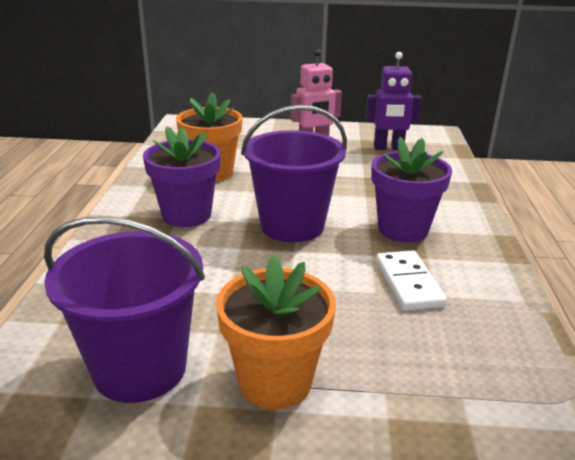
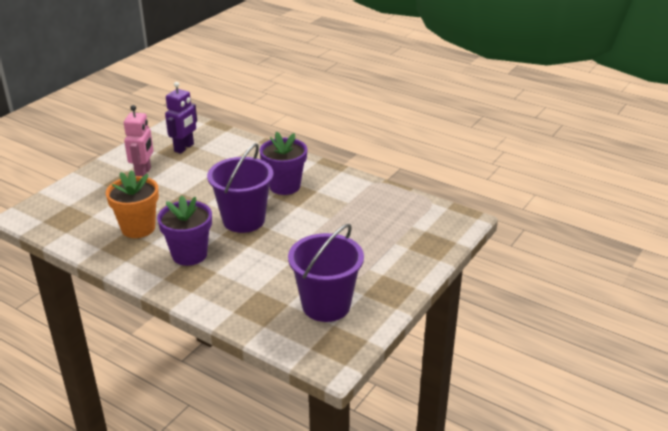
camera: 60 degrees left, 5 degrees up
orange flower pot [216,255,336,410] -> none
white domino [376,251,447,311] -> none

